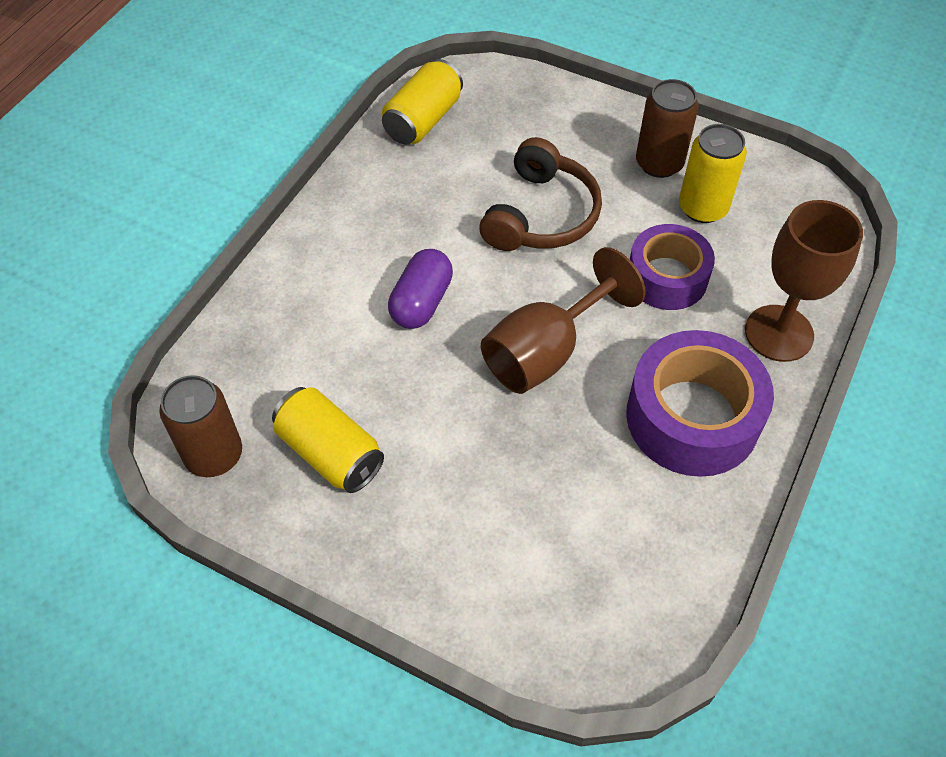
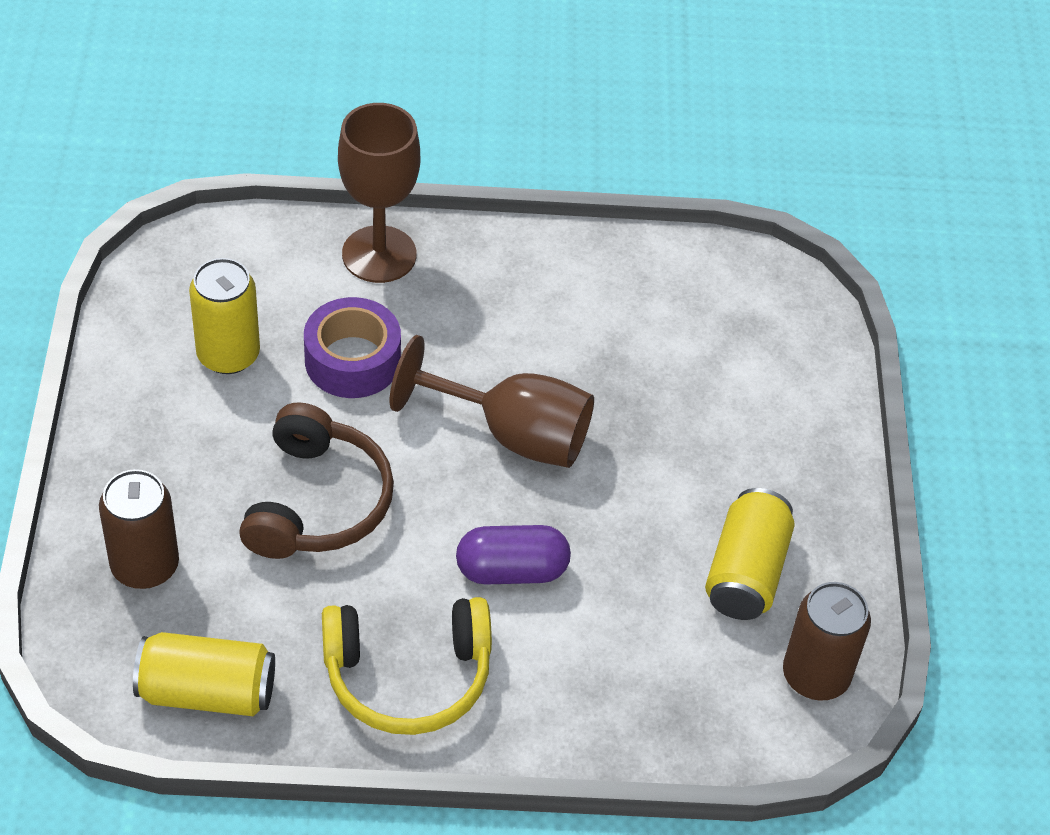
camera: 120 degrees left, 5 degrees down
brown headphones [479,137,602,251] -> brown headphones turned 105 degrees clockwise [239,402,394,559]
purple tape [626,330,774,477] -> none
brown can [636,79,699,178] -> brown can moved to [99,469,179,589]
none -> yellow headphones [322,597,492,735]

